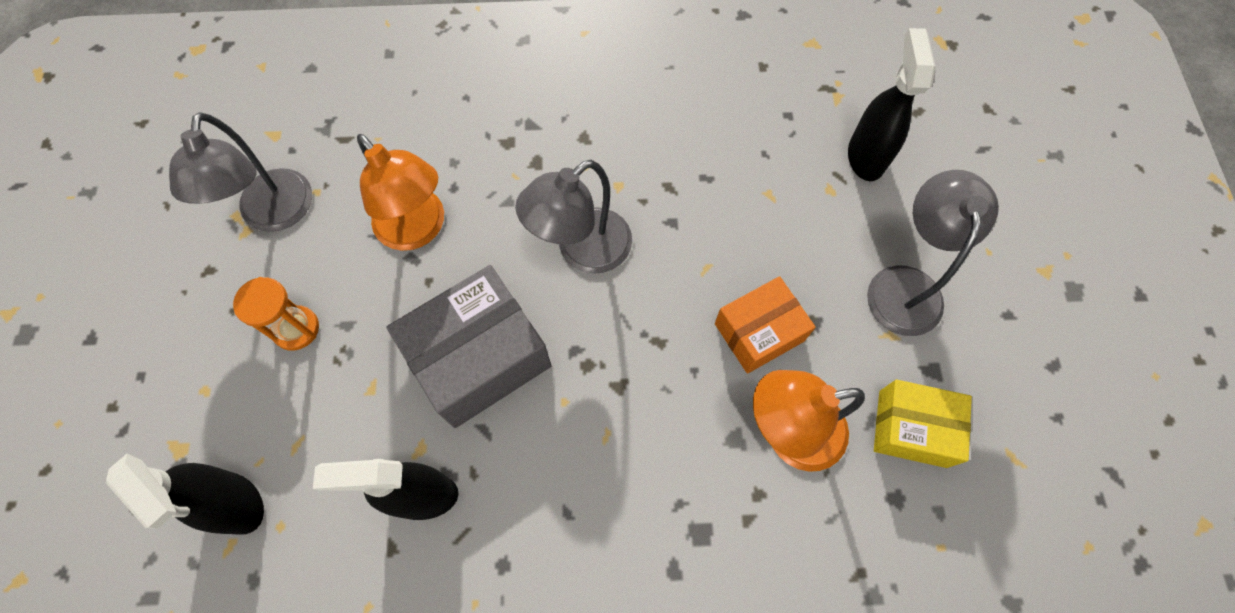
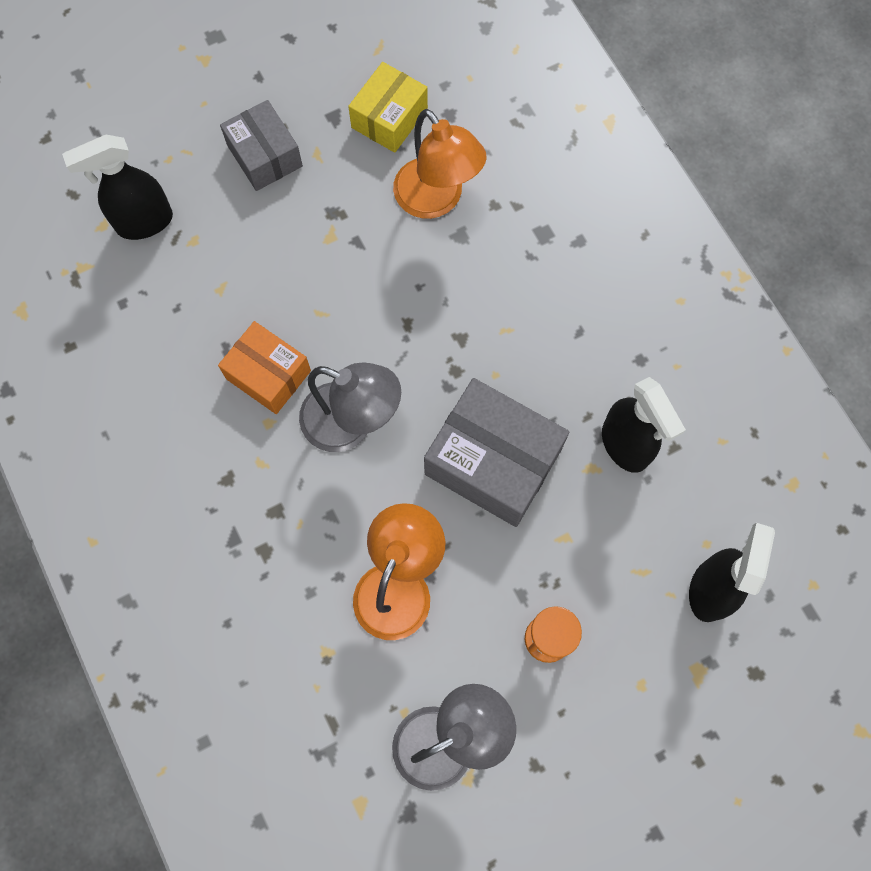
camera: 115 degrees left, 5 degrees up
orange box [715,276,816,374] -> orange box moved to [218,321,311,414]
grey lamp [867,170,999,336] -> grey box [220,100,303,191]
yellow box [874,380,972,468] -> yellow box turned 45 degrees clockwise [348,62,428,153]

